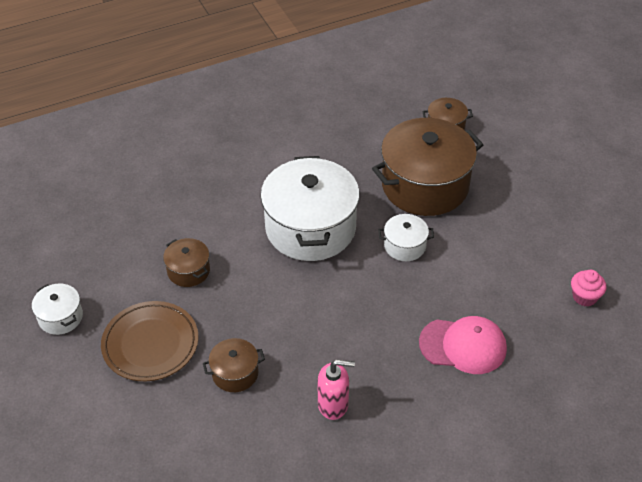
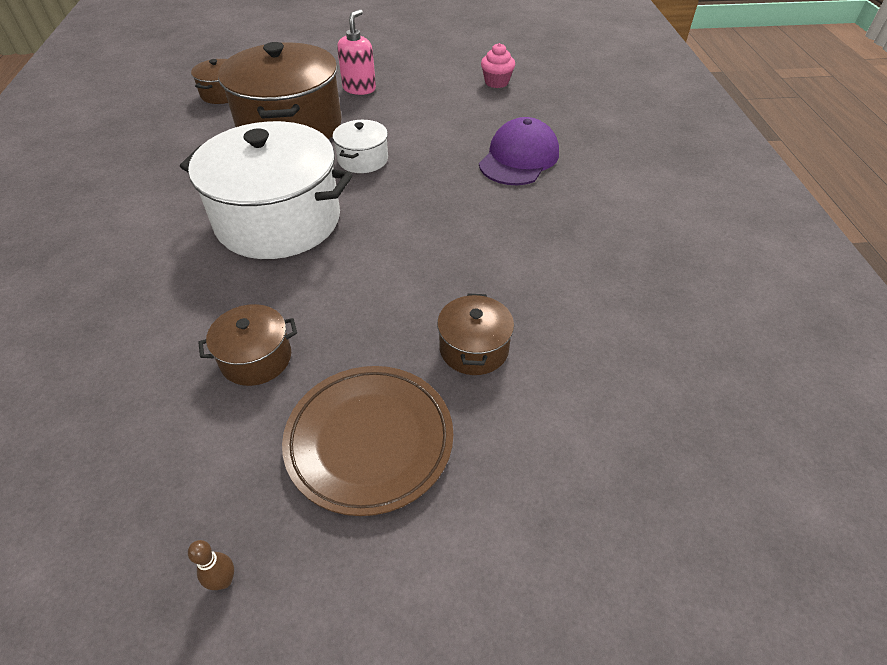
camera: 70 degrees left, 0 degrees up
white pot [32,284,83,335] -> brown bowling pin [188,540,234,590]
pink soap dispenser [317,360,355,420] -> pink soap dispenser moved to [337,9,376,95]
pink cap [419,316,507,374] -> purple cap [479,117,559,185]

